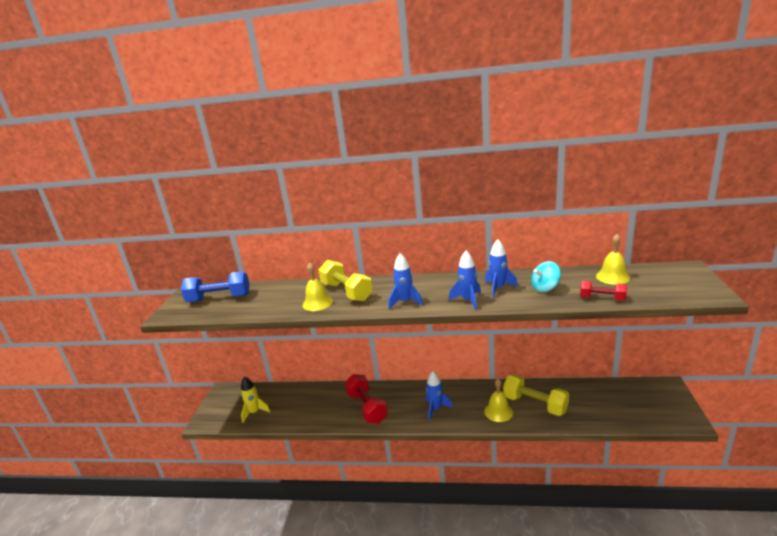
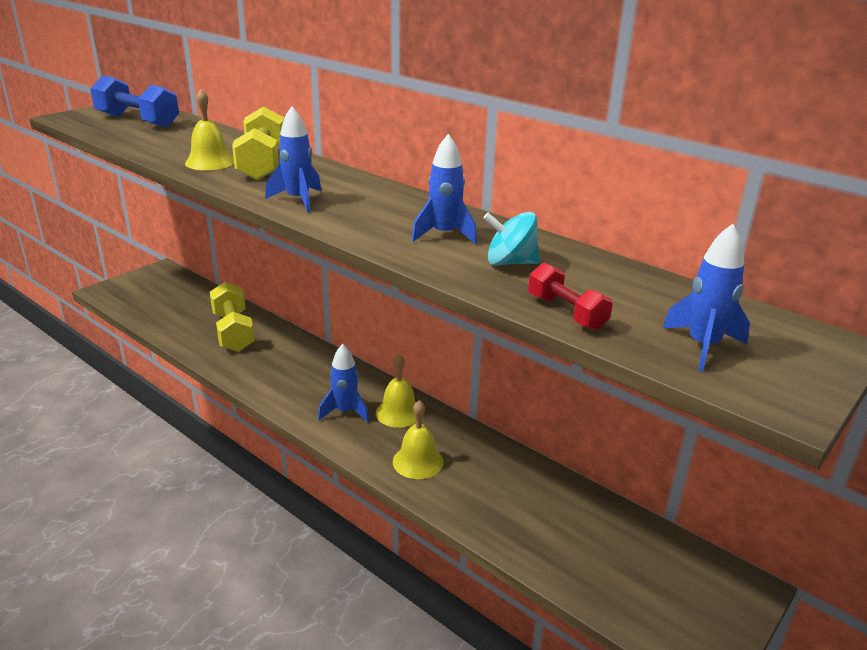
camera: 30 degrees right, 5 degrees up
yellow rocket [241,376,271,423] -> none
red dumbbell [345,374,388,423] -> none
blue rocket [449,251,481,310] -> blue rocket moved to [663,224,750,372]
yellow dumbbell [503,374,569,416] -> yellow dumbbell moved to [210,282,255,352]
yellow bell [596,234,630,285] -> yellow bell moved to [376,354,416,428]

